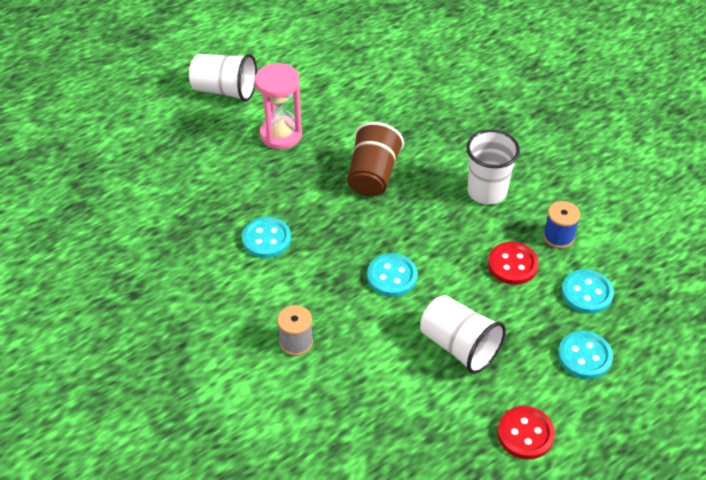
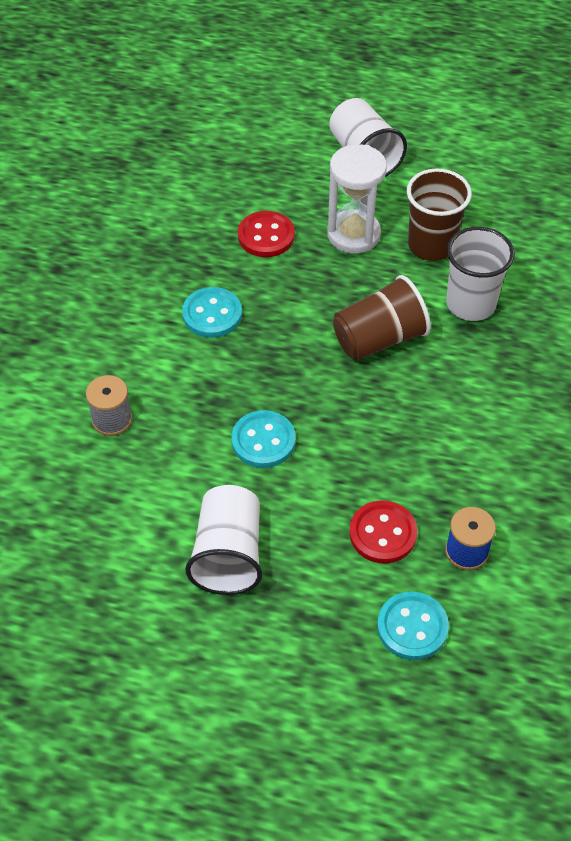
camera: 50 degrees right, 5 degrees up
pink hourglass [255,63,302,149] -> white hourglass [327,144,387,254]
white cup [467,130,520,205] -> white cup moved to [446,227,515,321]
red button [497,406,555,459] -> red button moved to [238,211,295,257]
turquoise button [558,331,613,379] -> none
none -> brown cup [407,168,472,261]

